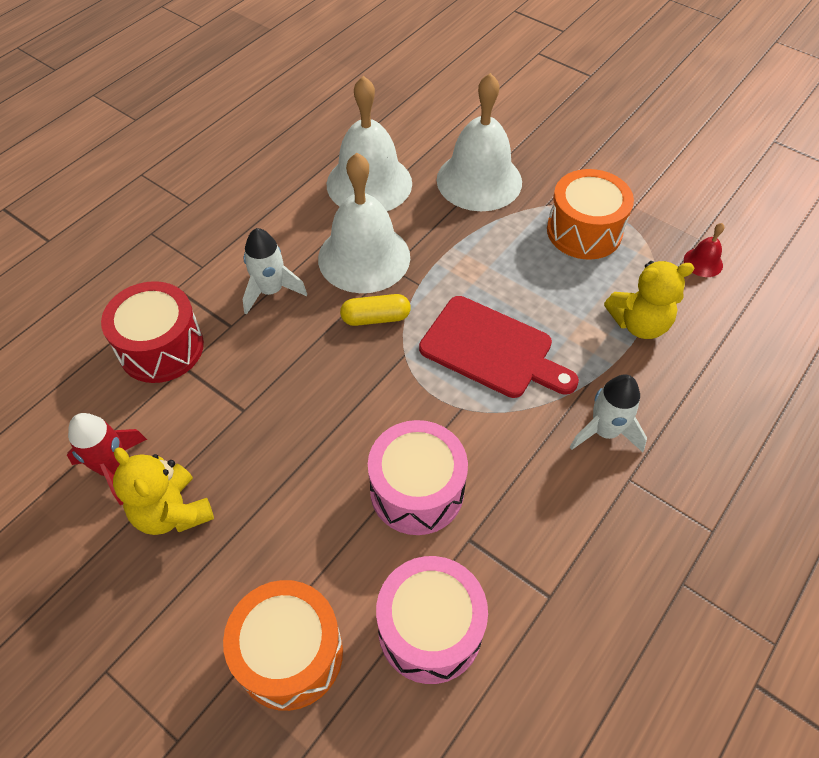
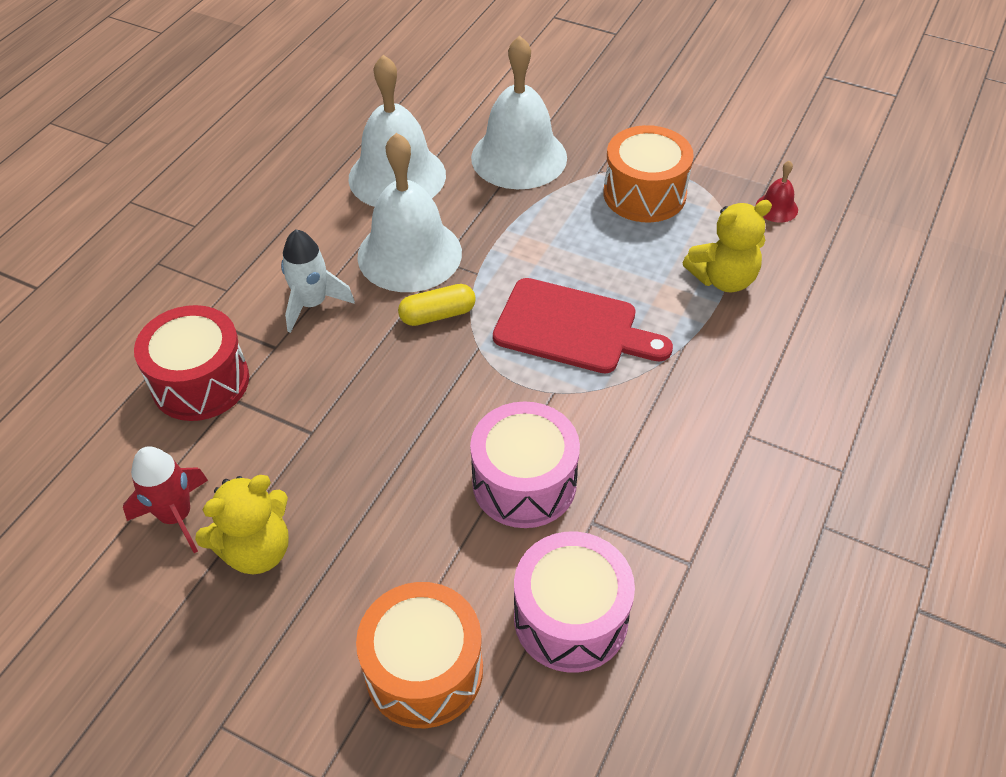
camera: 10 degrees left, 5 degrees down
yellow teddy bear [113,447,214,535] -> yellow teddy bear turned 75 degrees counterclockwise [195,475,289,574]
white rocket [570,374,647,452] -> none

